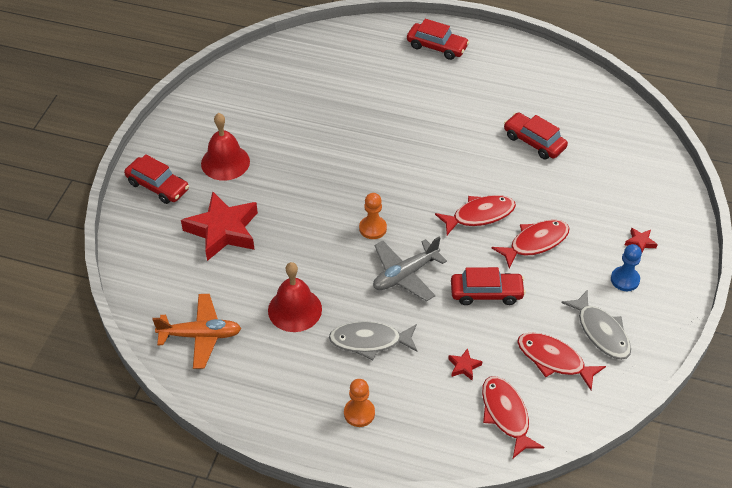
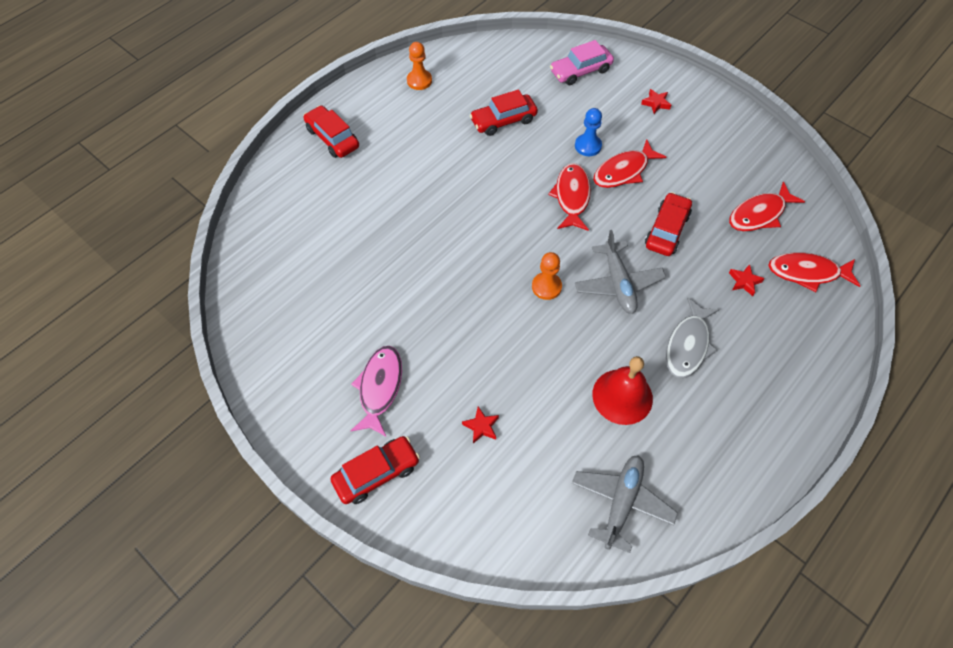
camera: 65 degrees left, 10 degrees up
orange plane [152,294,242,369] -> grey plane [572,455,678,553]
red star [181,191,258,261] -> red star [462,407,499,444], size x0.40
red bell [201,113,250,181] -> pink fish [351,346,402,436]
orange pawn [344,379,375,427] -> orange pawn moved to [407,42,432,90]
red car [407,19,469,60] -> red car turned 90 degrees counterclockwise [304,105,359,158]
red fish [492,220,570,268] -> red fish turned 120 degrees counterclockwise [594,139,666,188]
grey fish [561,290,631,360] -> none
blue pawn [611,244,642,291] -> blue pawn moved to [575,108,602,156]
none -> pink car [550,40,614,85]

